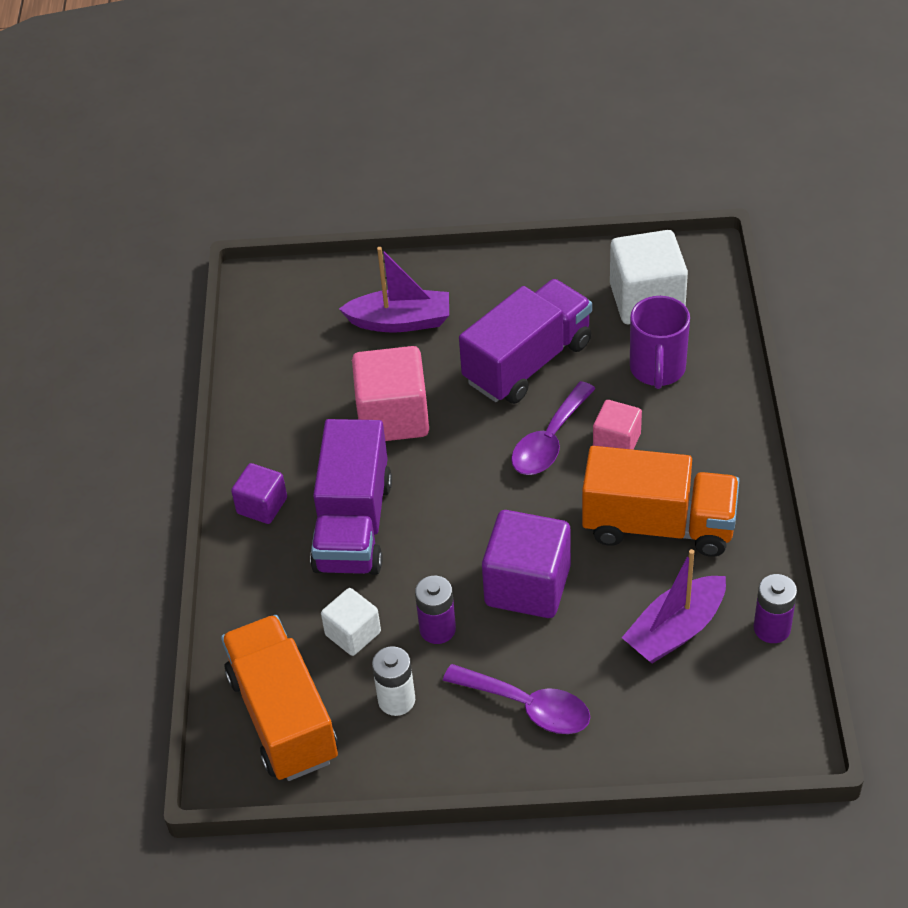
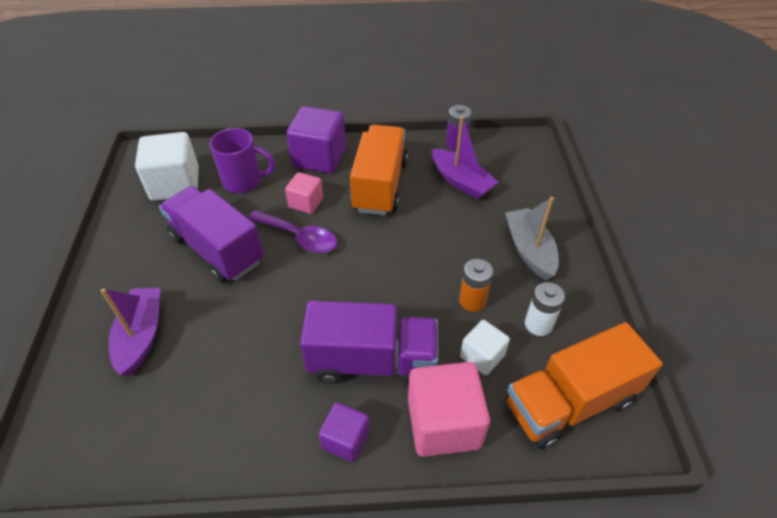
camera: 95 degrees left, 0 degrees up
pink cube [352,346,429,441] -> pink cube moved to [408,362,490,457]
purple battery [415,576,456,644] -> orange battery [459,259,493,312]
purple spoon [443,664,590,734] -> grey boat [505,197,559,280]
purple cube [482,510,571,618] -> purple cube moved to [286,106,346,173]

